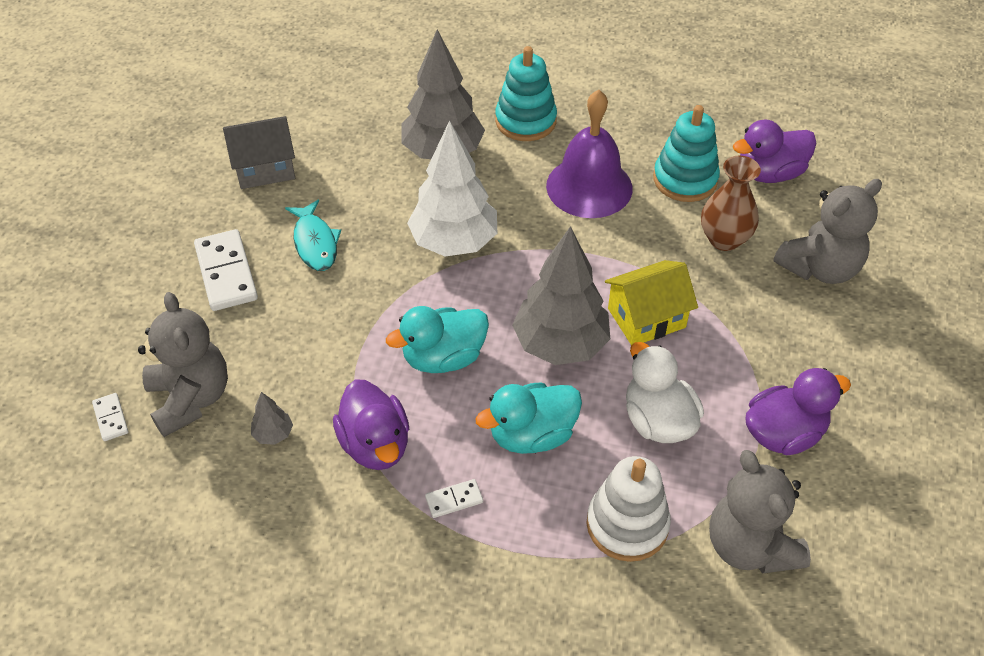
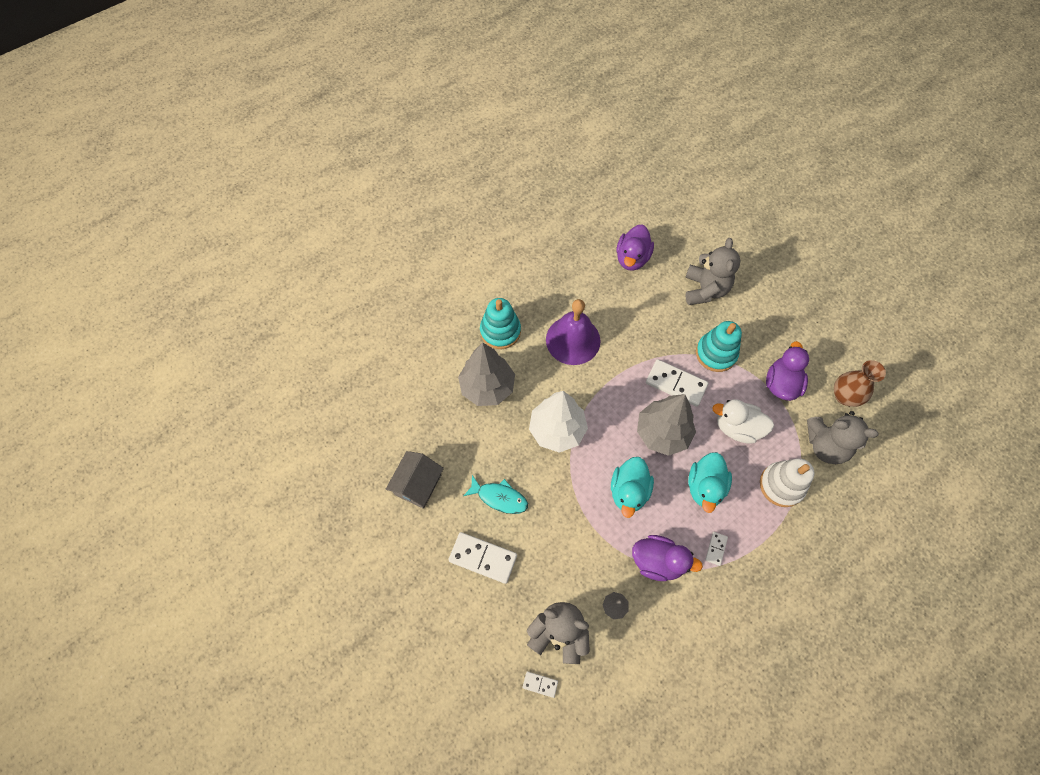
camera: 50 degrees left, 15 degrees up
yellow house [605,260,698,345] -> white domino [646,359,708,407]
turquoise stacking toy [653,105,720,202] -> turquoise stacking toy moved to [696,321,742,372]
brown vase [701,156,761,251] -> brown vase moved to [834,360,886,407]

